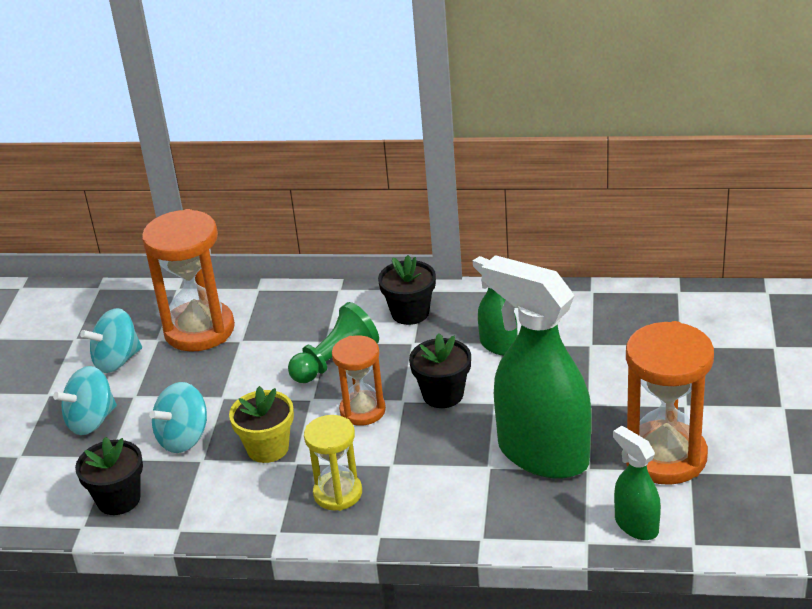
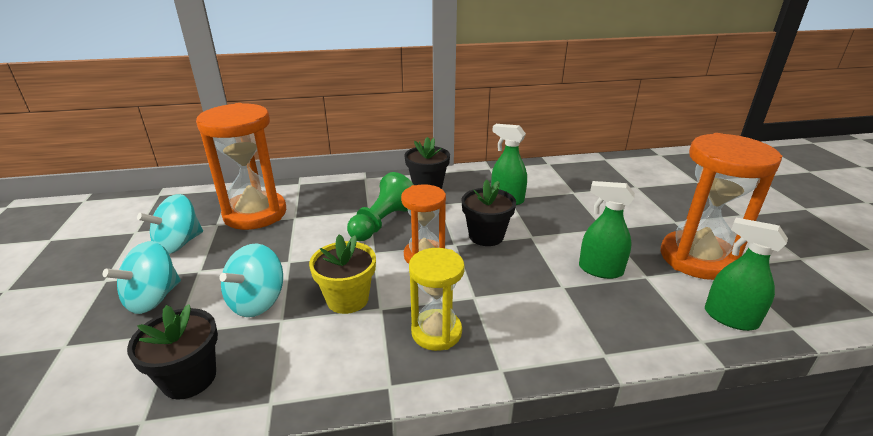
camera: 20 degrees left, 5 degrees down
green spray bottle [481,255,592,479] -> green spray bottle [579,181,635,279], size x0.48

